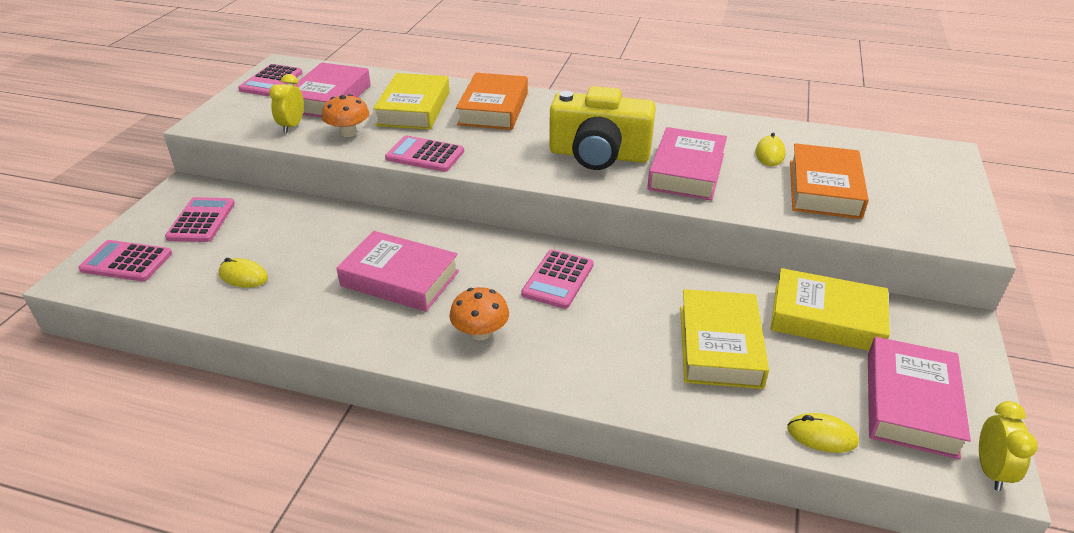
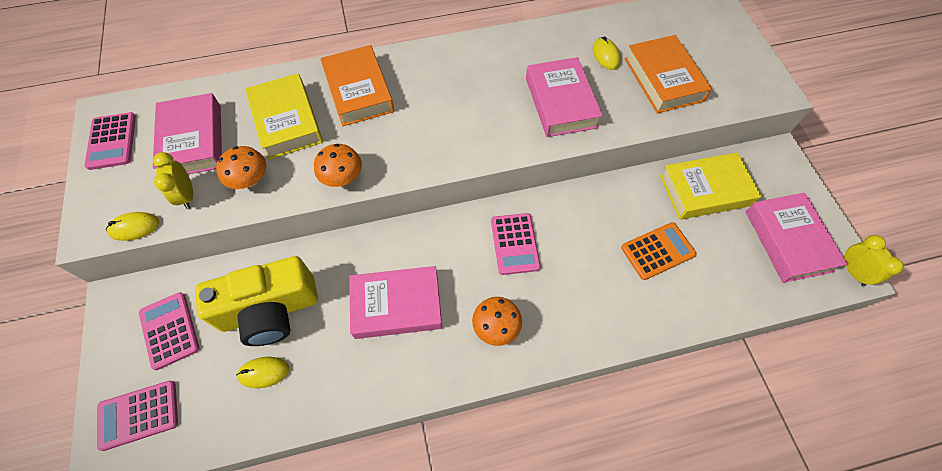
camera: 30 degrees left, 25 degrees up
pink calculator [385,135,464,172] -> orange mushroom [314,144,362,187]
yellow camera [549,86,656,170] -> yellow camera moved to [195,256,318,346]
yellow book [680,289,769,389] -> orange calculator [621,222,696,280]
yellow mouse [787,413,859,453] -> yellow mouse moved to [106,212,159,241]

